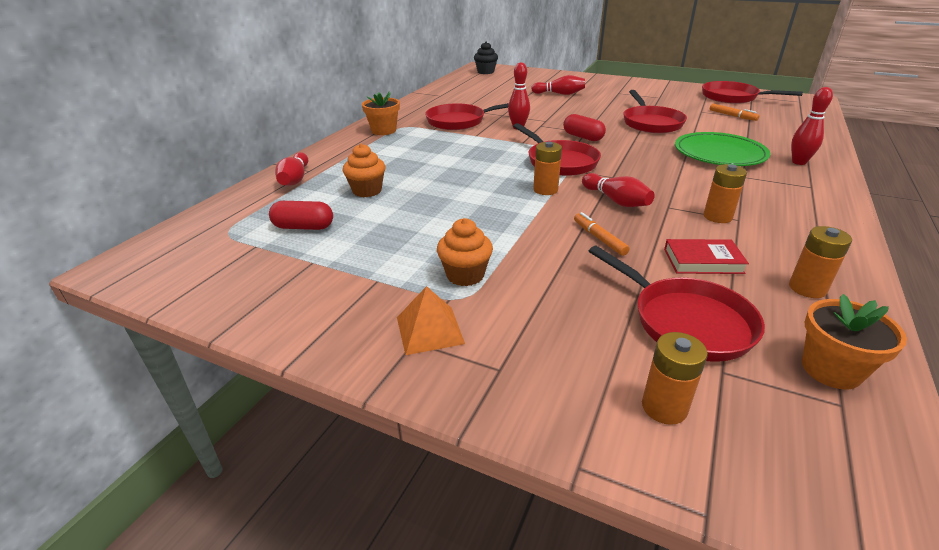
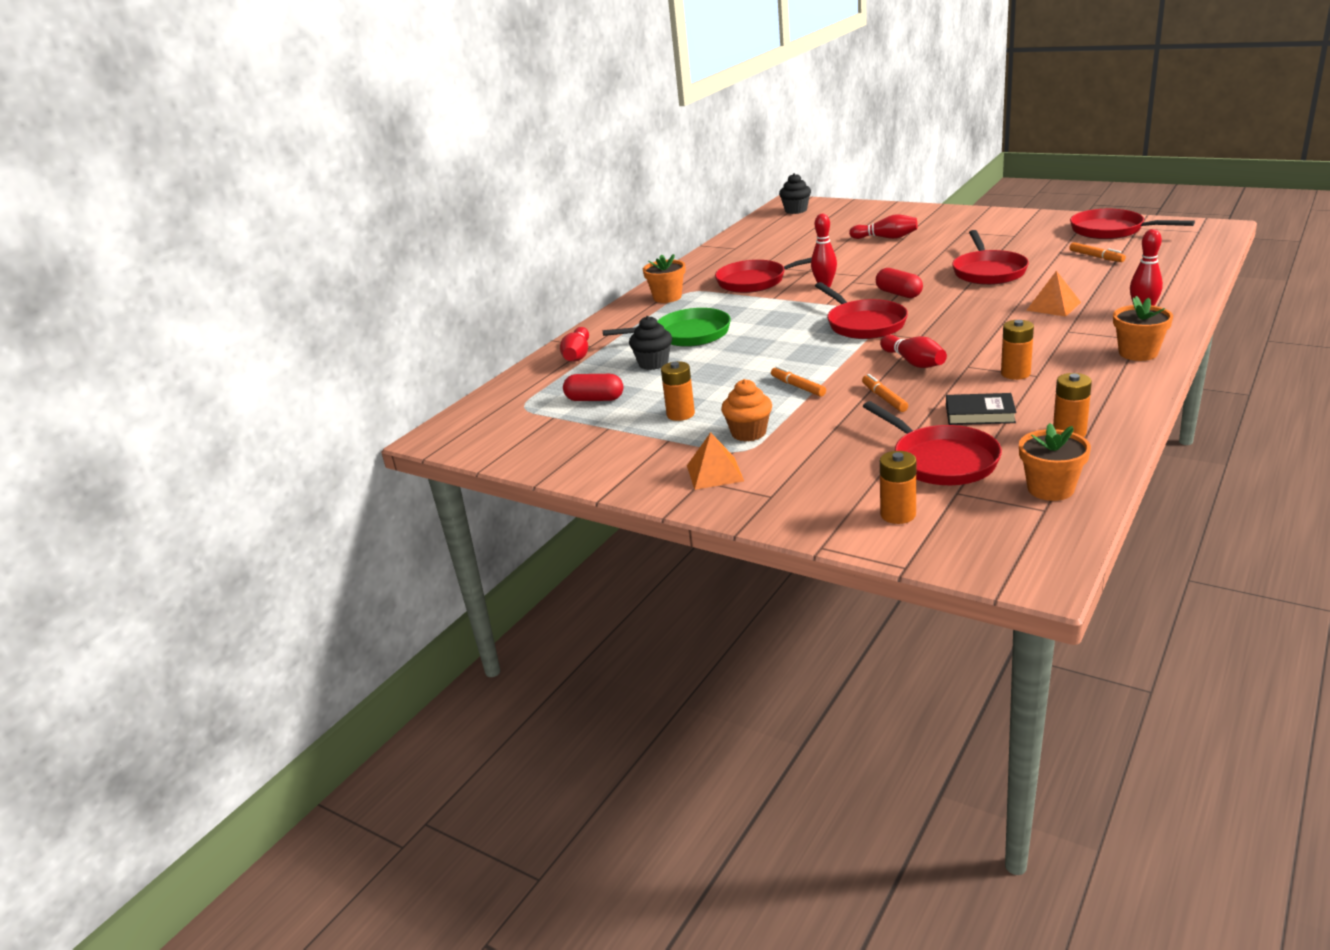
camera: 10 degrees right, 5 degrees down
orange cupcake [343,144,386,197] -> black cupcake [629,316,672,370]
orange battery [533,142,562,195] -> orange battery moved to [661,361,695,421]
red book [664,239,749,274] -> black book [946,393,1017,425]
green plate [675,132,771,166] -> orange pyramid [1026,271,1081,317]
none -> green pan [603,308,731,347]
none -> orange marker [771,366,826,397]
none -> orange flower pot [1113,296,1173,361]

